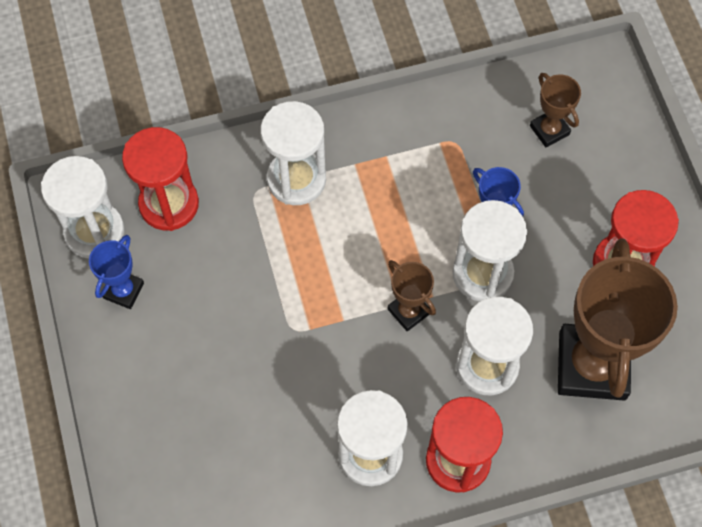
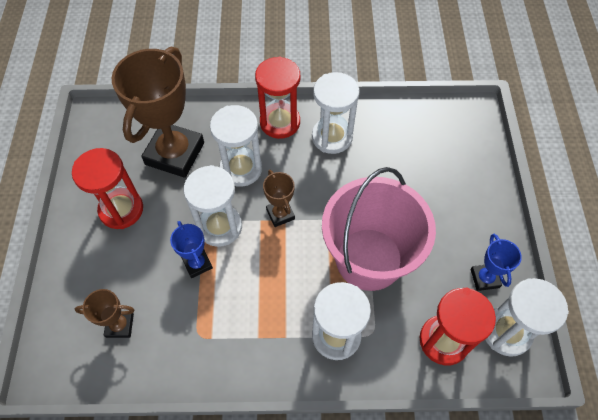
camera: 165 degrees left, 5 degrees down
blue trophy [89,235,144,309] -> blue trophy turned 45 degrees counterclockwise [471,234,522,291]
brown trophy [530,73,581,148] -> brown trophy turned 75 degrees counterclockwise [74,289,134,338]
none -> pink bucket [322,167,436,291]

